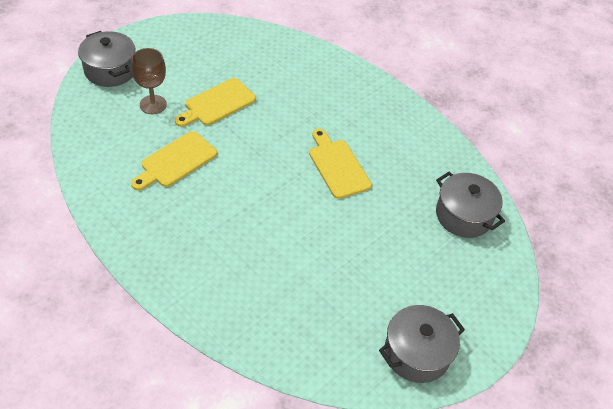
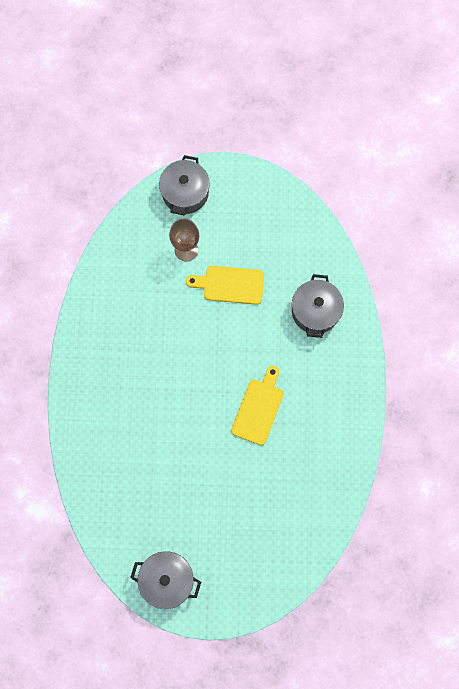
camera: 50 degrees right, 25 degrees up
yellow cutting board [131,131,217,190] -> none
grey pot [436,172,505,238] -> grey pot moved to [292,274,344,338]

